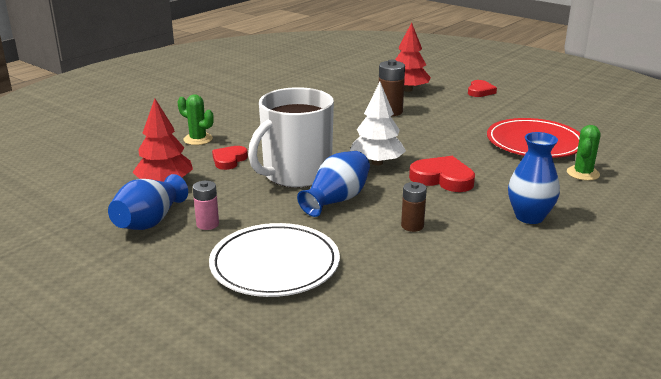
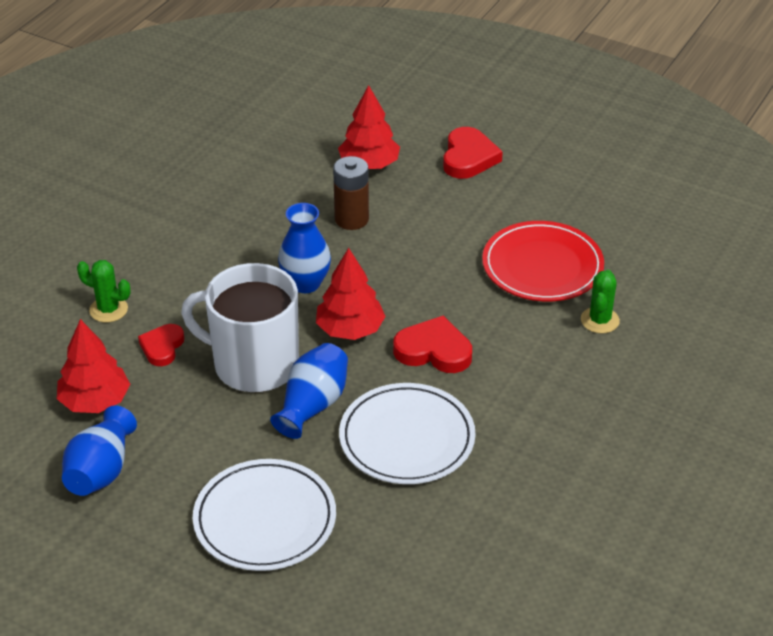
camera: 10 degrees left, 15 degrees up
pink battery [193,181,219,230] -> none
white mug [248,87,334,188] -> white mug turned 75 degrees clockwise [181,263,299,393]
white tree [350,82,406,166] -> red tree [316,248,386,340]
brown battery [401,182,427,232] -> white plate [339,383,476,484]
red heart [468,80,497,97] -> red heart [443,127,503,179], size x1.51
blue vase [508,132,560,224] -> blue vase moved to [278,203,331,293]

